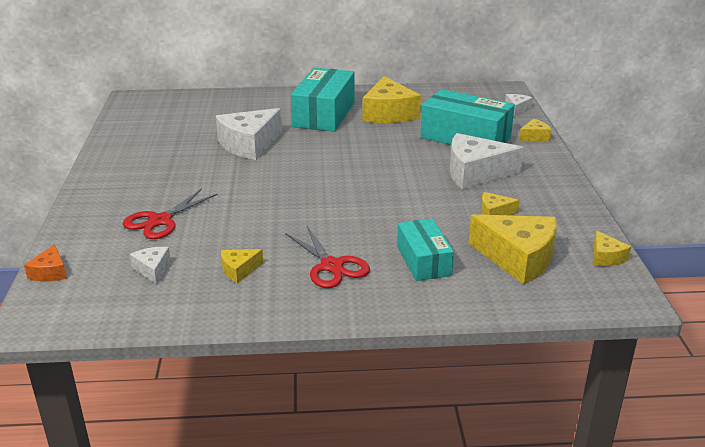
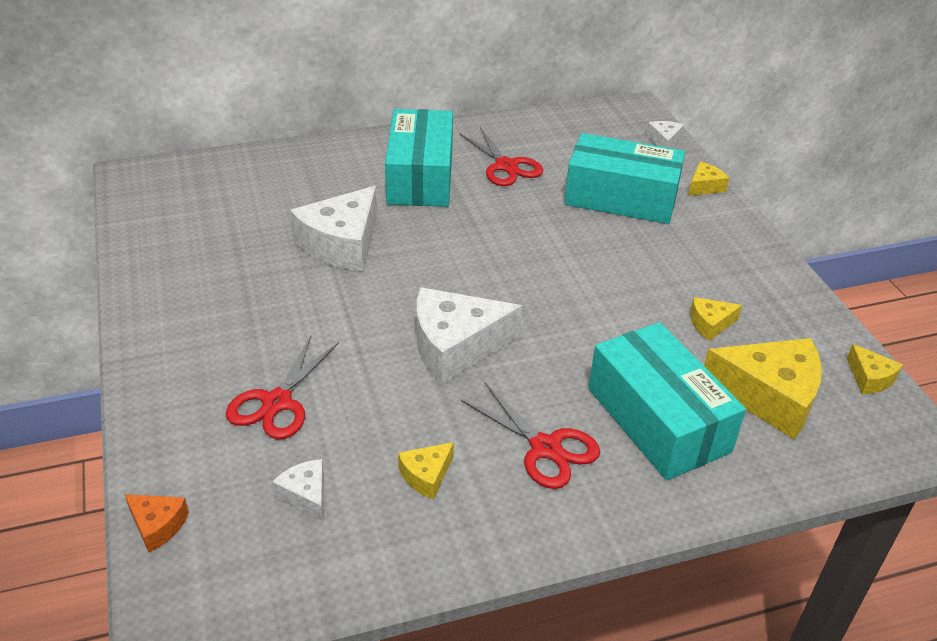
camera: 15 degrees left, 10 degrees up
orange cheese [24,244,67,281] -> orange cheese turned 45 degrees counterclockwise [125,494,189,553]
yellow cheese [363,76,421,123] -> red scissors [459,127,543,186]
turquoise box [397,219,454,281] -> turquoise box [588,322,746,480], size x1.63
white cheese [450,133,524,190] -> white cheese moved to [417,287,522,384]

